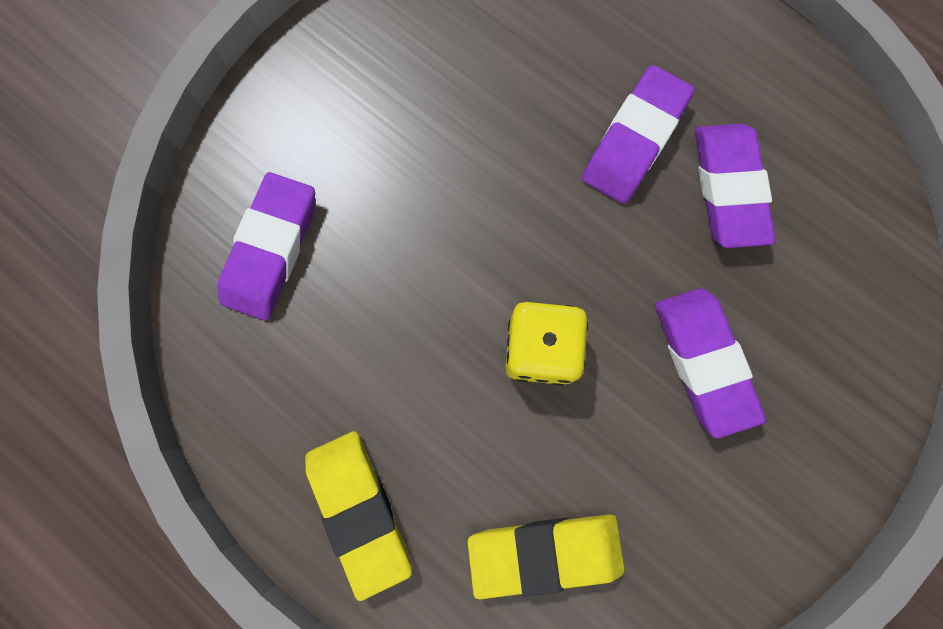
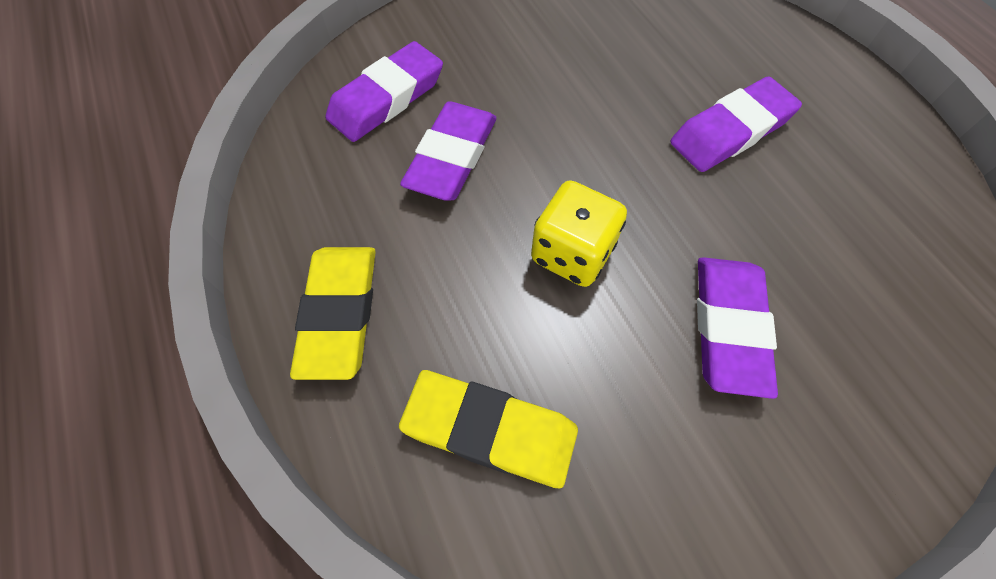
camera: 25 degrees right, 15 degrees down
purple eraser [695,124,776,248] -> purple eraser moved to [400,101,496,201]

